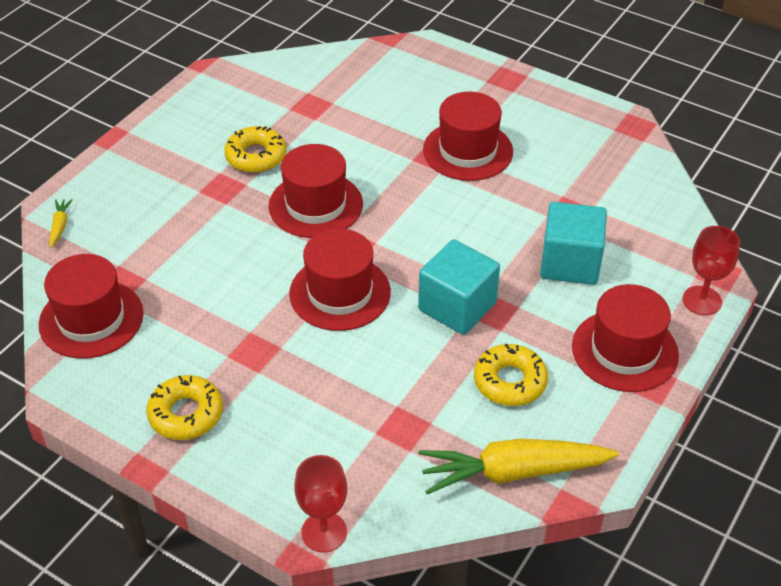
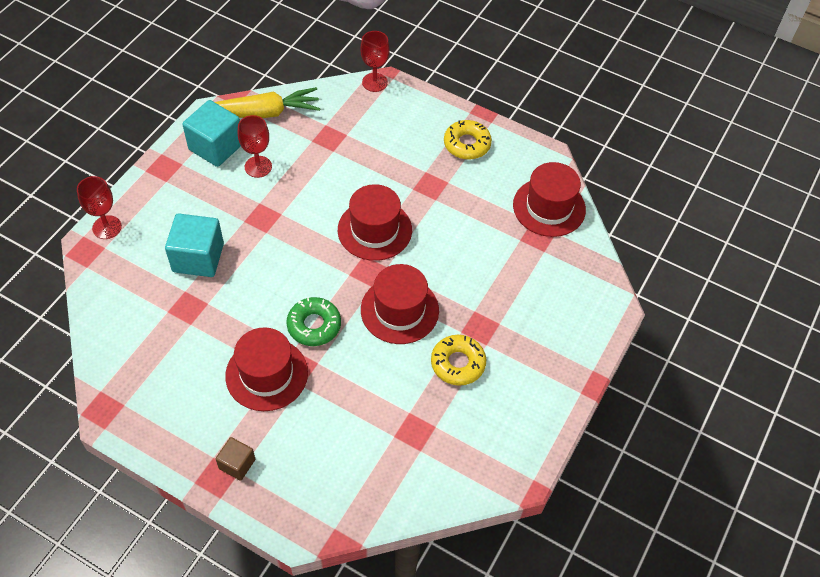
camera: 175 degrees right, 10 degrees up
yellow carrot [49,199,73,248] -> none
turquoise cube [418,239,500,335] -> turquoise cube moved to [182,100,241,167]
yellow donut [474,344,548,406] -> red goblet [238,115,272,178]
red hat [572,284,679,392] -> none
none -> brown cube [216,437,255,481]
none -> green donut [286,297,341,346]

